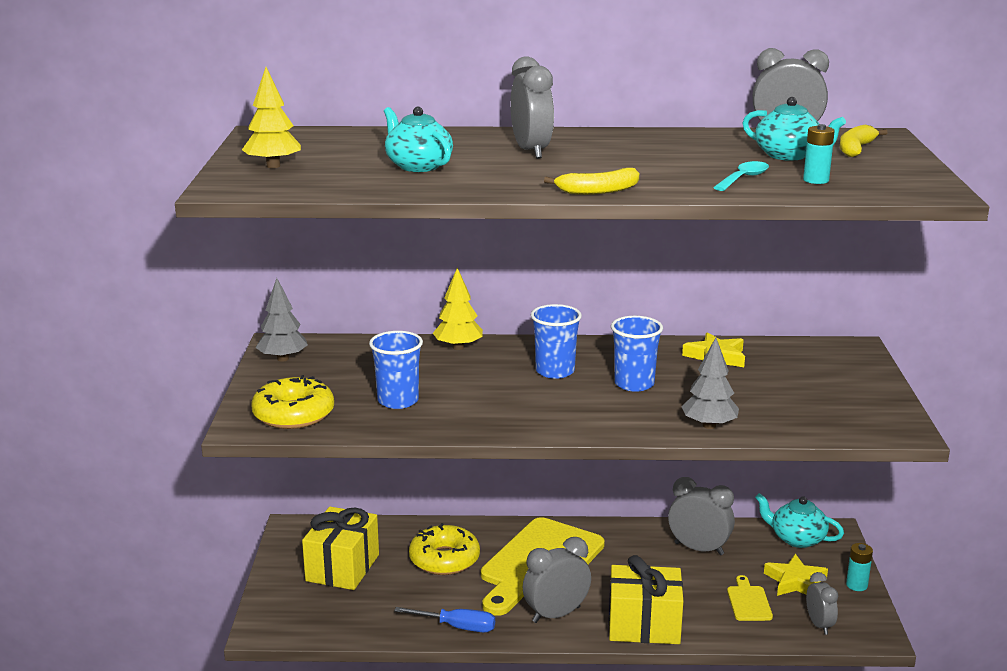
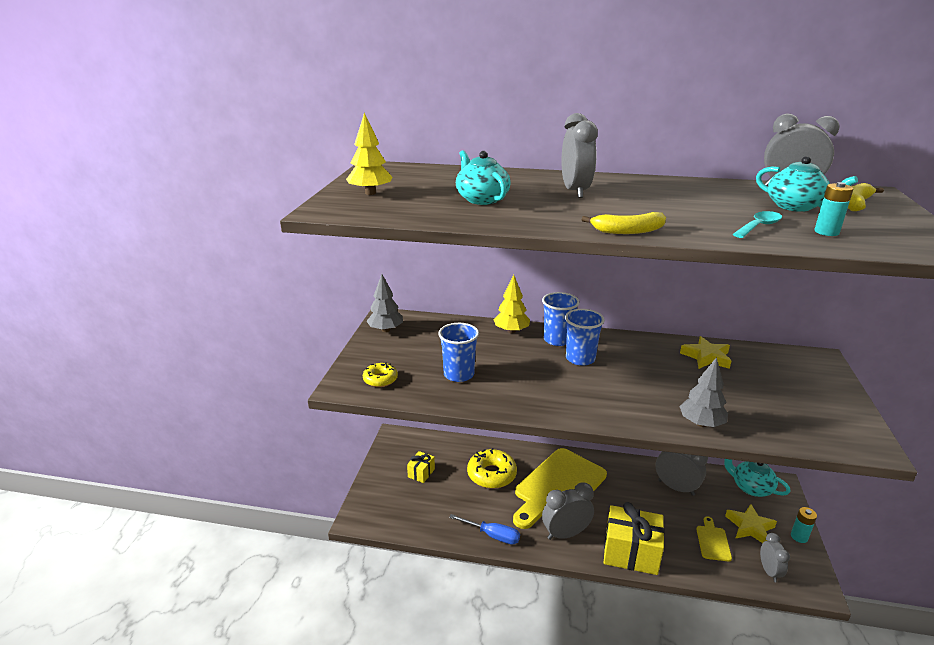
camera: 10 degrees right, 5 degrees up
yellow donut [251,375,334,429] -> yellow donut [363,362,398,387], size x0.58
yellow gift [302,507,379,590] -> yellow gift [407,451,435,483], size x0.50
blue cup [611,316,663,392] -> blue cup moved to [542,292,580,346]

